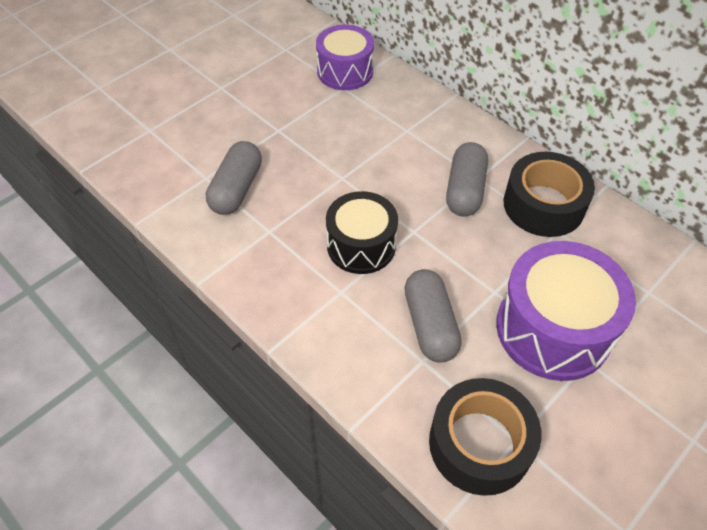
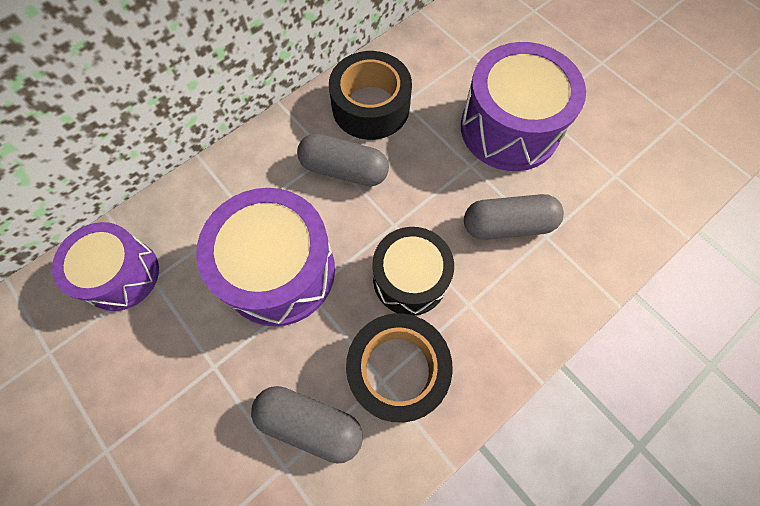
camera: 85 degrees left, 15 degrees up
black tape [429,378,542,496] -> black tape moved to [346,313,453,423]
none -> purple drum [196,188,335,327]

